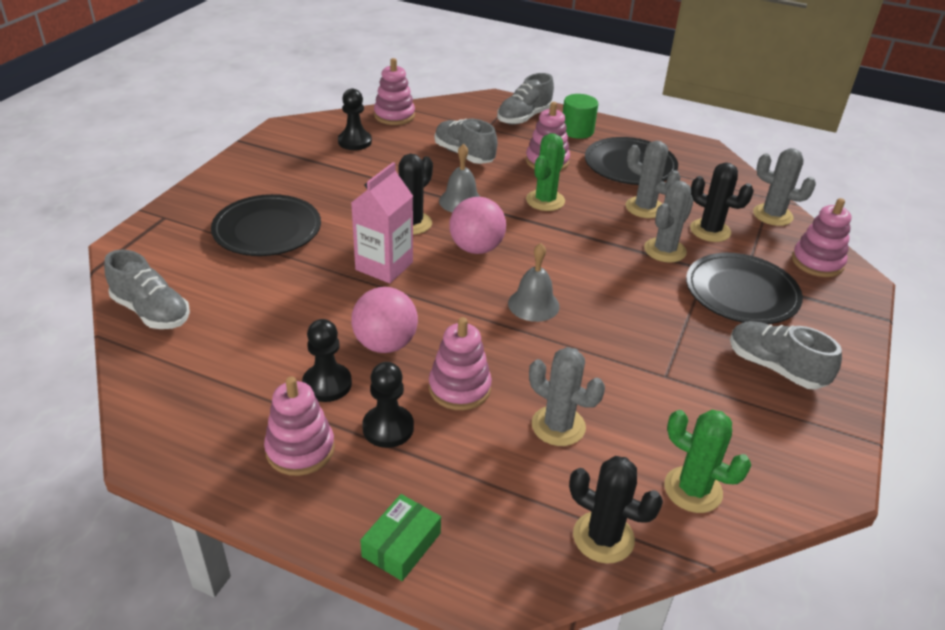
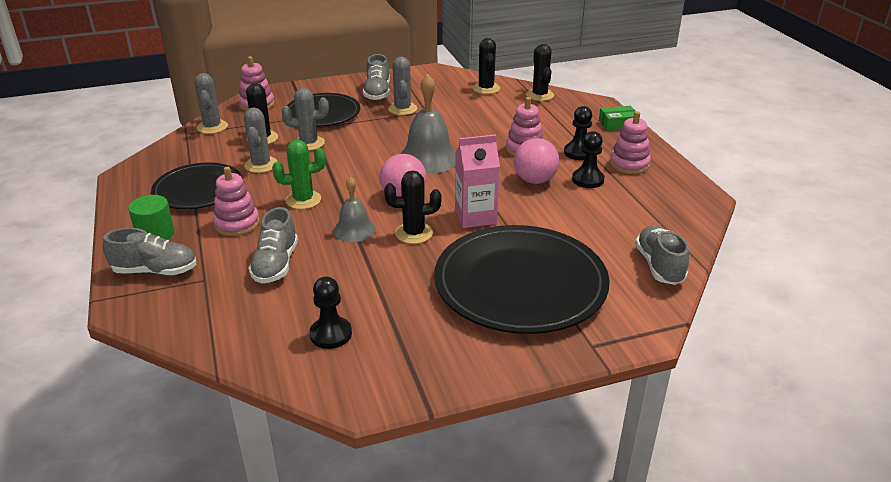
camera: 130 degrees left, 5 degrees down
black plate [211,194,321,256] -> black plate [434,225,610,334], size x1.64
pink stacking toy [374,58,415,125] -> none
grey bell [508,243,560,322] -> grey bell [400,74,456,174], size x1.68
grey cactus [529,347,605,446] -> grey cactus moved to [388,57,417,115]
green cactus [664,410,751,513] -> black cactus [472,38,500,94]

